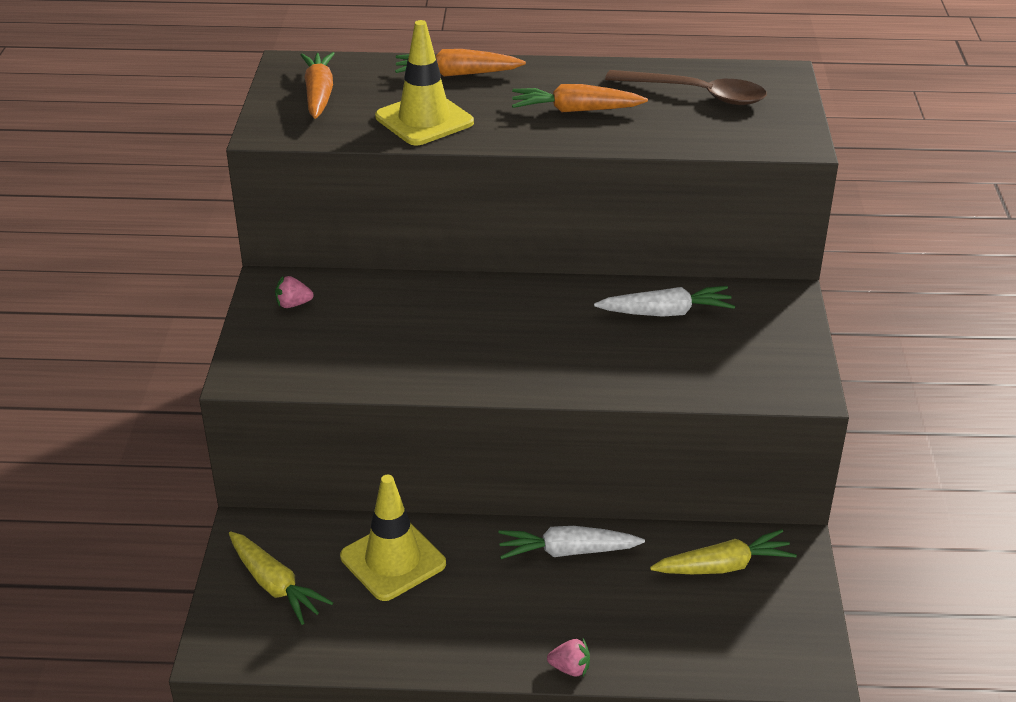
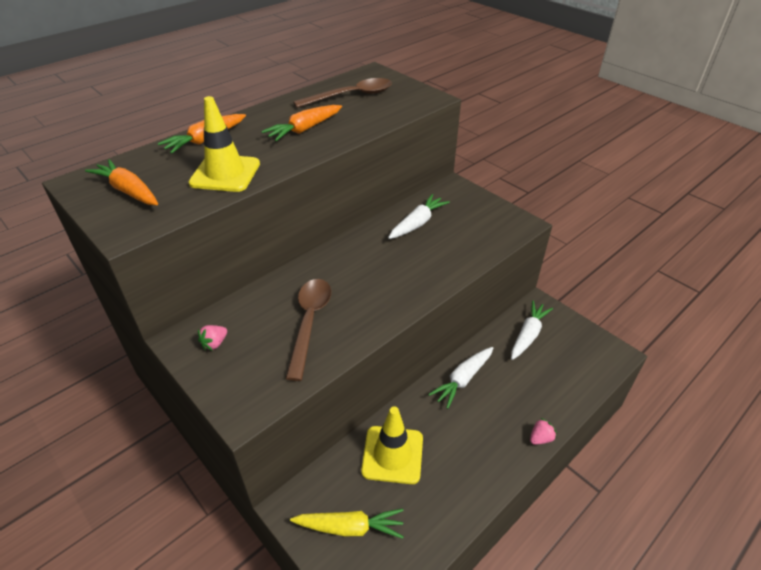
camera: 45 degrees left, 5 degrees up
yellow carrot [650,529,797,574] -> white carrot [511,301,553,360]
none -> brown spoon [285,279,331,381]

